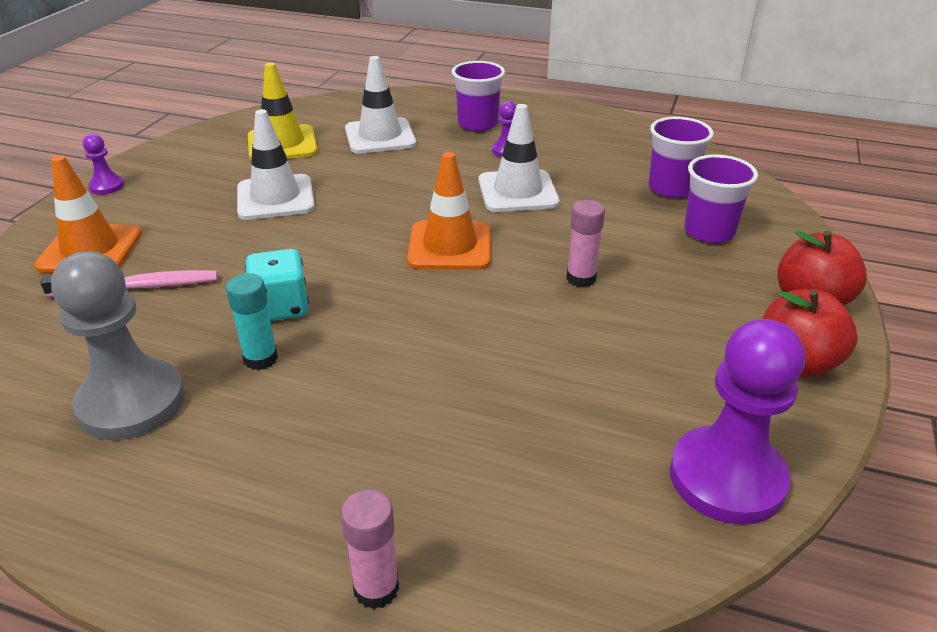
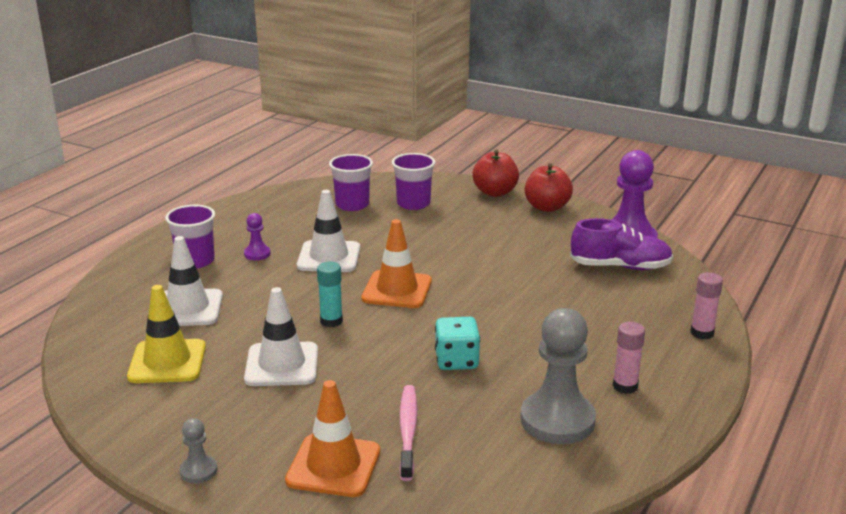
camera: 80 degrees left, 10 degrees down
purple pawn [83,134,124,195] -> grey pawn [180,418,217,484]
turquoise glue stick [226,273,278,370] -> turquoise glue stick moved to [317,262,343,327]
pink glue stick [566,200,605,287] -> pink glue stick moved to [613,322,645,394]
none -> purple shoe [570,218,673,270]

